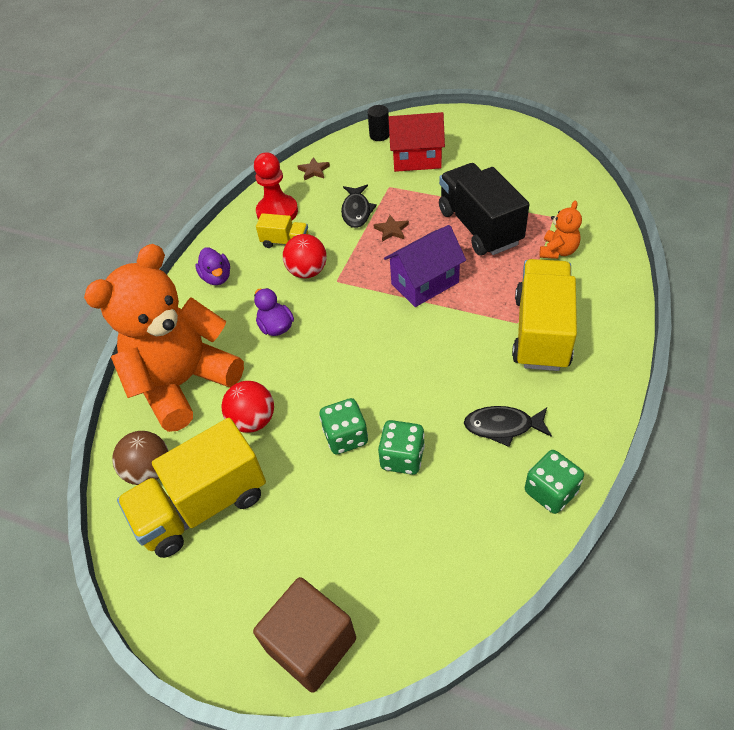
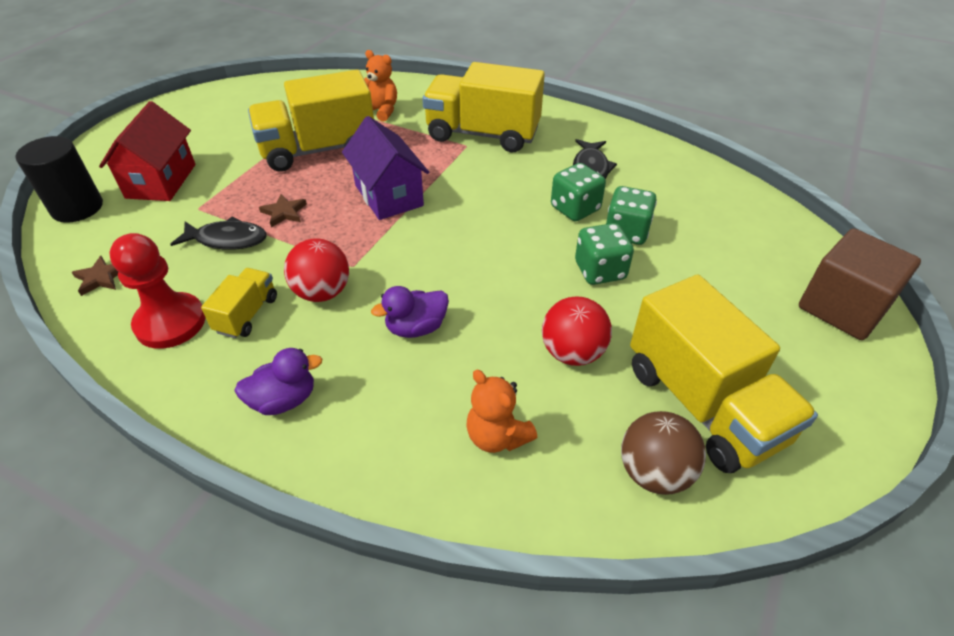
camera: 90 degrees left, 5 degrees down
orange teddy bear [84,244,244,432] -> orange teddy bear [467,370,537,453], size x0.40
black cylinder [368,105,389,141] -> black cylinder [15,136,103,223], size x1.62
black truck [439,163,529,256] -> yellow truck [248,70,374,172]
green dice [525,450,584,514] -> green dice moved to [551,163,606,221]

